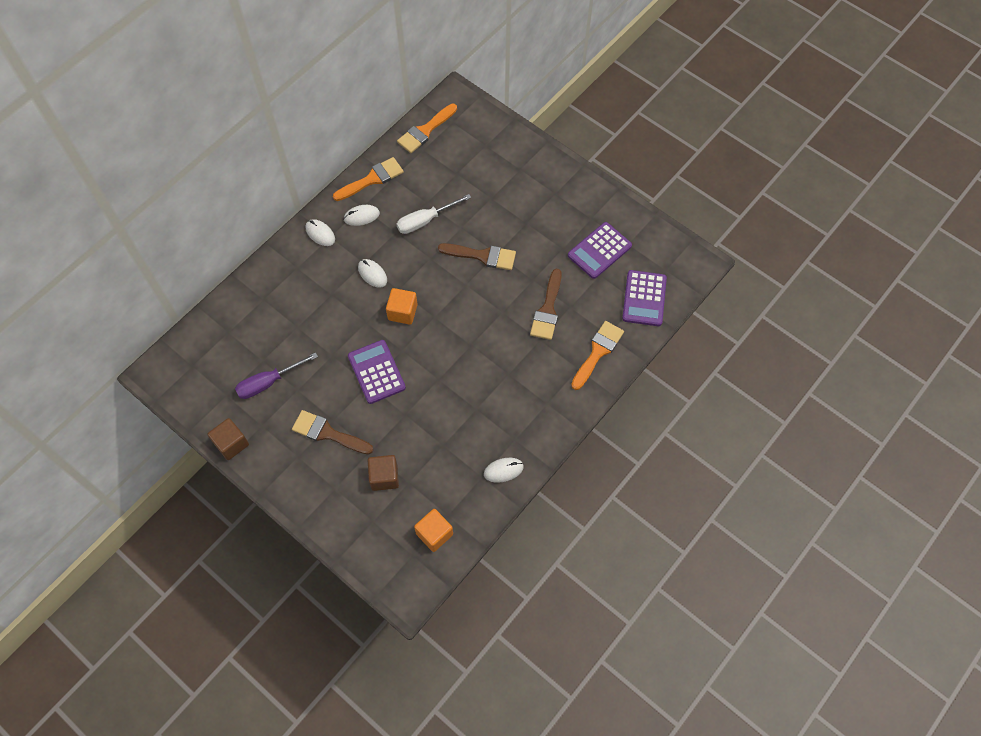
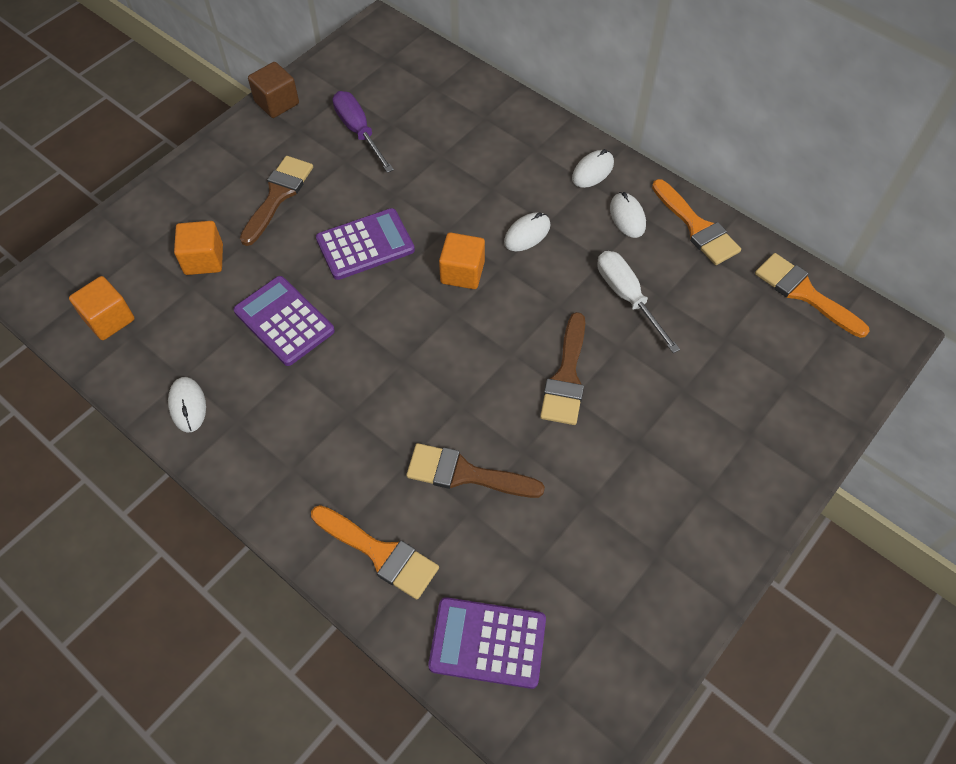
camera: 90 degrees right, 5 degrees down
brown cube [368,455,399,491] -> orange cube [174,221,223,275]
purple calculator [568,222,632,279] -> purple calculator moved to [233,276,335,366]

